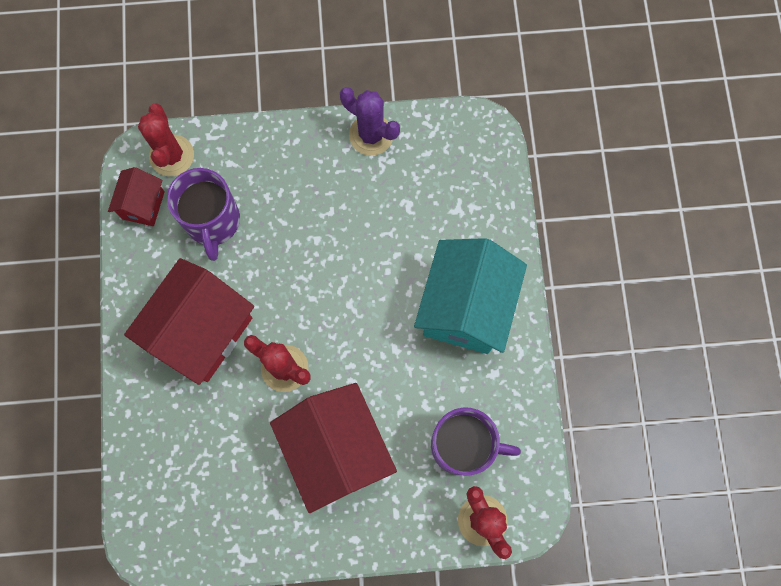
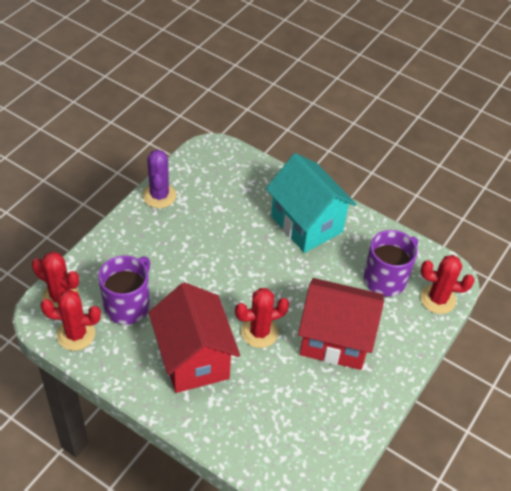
camera: 55 degrees left, 25 degrees down
red house [108,167,165,226] -> red cactus [40,289,101,351]
purple mug [167,168,240,261] -> purple mug turned 90 degrees counterclockwise [98,255,150,325]
purple cactus [340,87,400,156] -> purple cactus turned 75 degrees counterclockwise [143,149,176,208]

